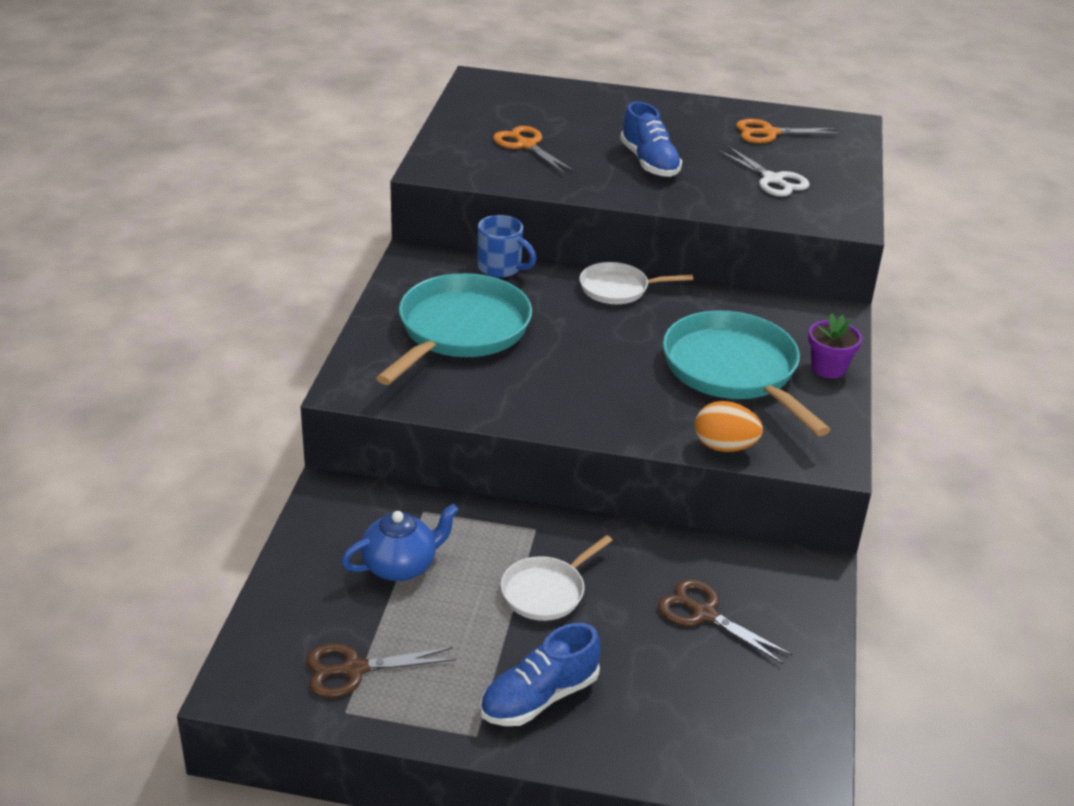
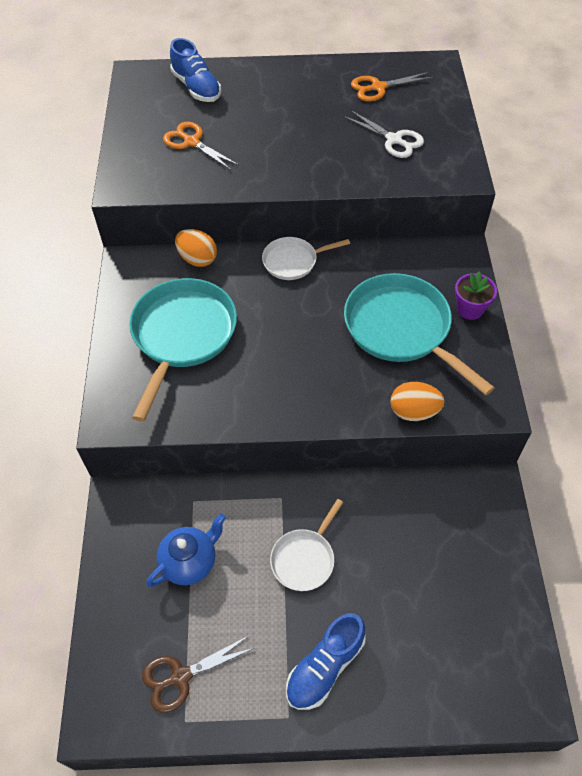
camera: 10 degrees left, 20 degrees up
blue mug [477,215,536,278] -> orange egg [175,229,217,267]
blue shoe [620,102,682,177] -> blue shoe moved to [170,38,221,102]
brown scissors [658,579,792,664] -> none

